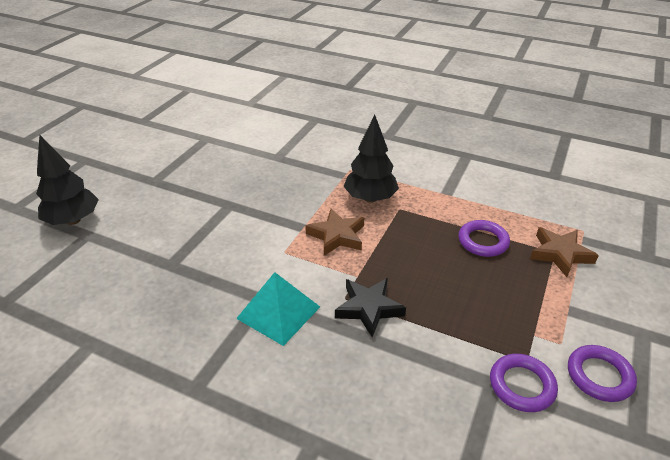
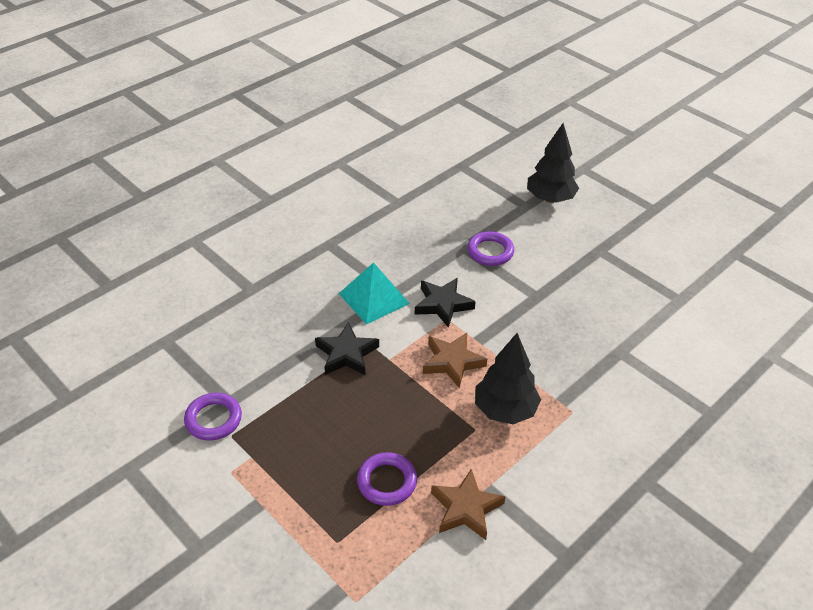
camera: 110 degrees right, 5 degrees up
brown star [530,227,599,277] -> brown star moved to [431,469,506,540]
purple ring [568,345,637,402] -> purple ring moved to [467,231,514,266]
none -> black star [415,278,476,328]

